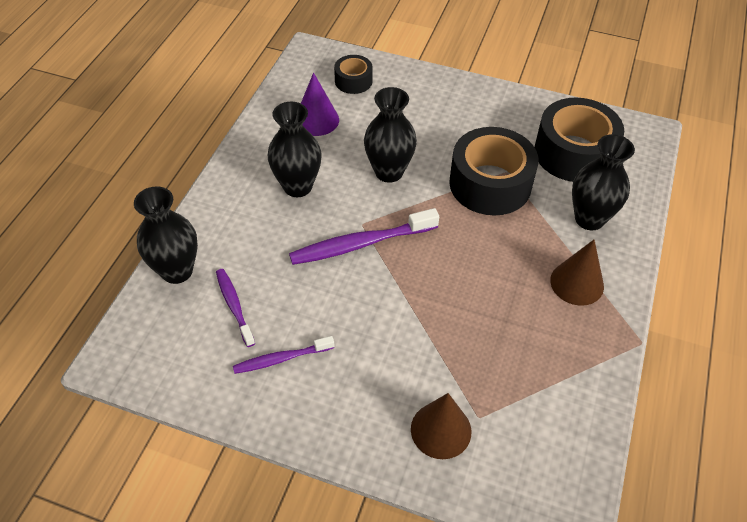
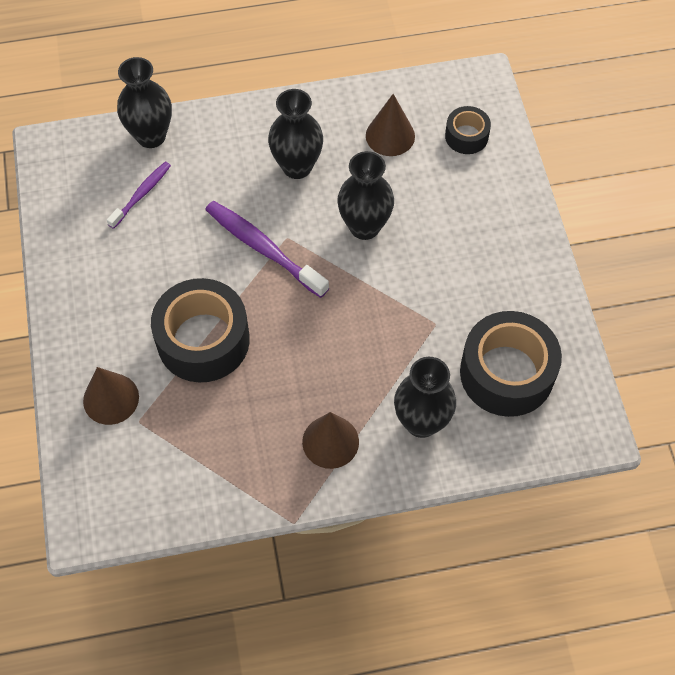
camera: 60 degrees right, 10 degrees up
purple toothbrush [233,336,334,374] -> none
purple cone [301,72,339,136] -> brown cone [366,94,415,156]
black tape [449,127,539,215] -> black tape moved to [151,278,250,382]

